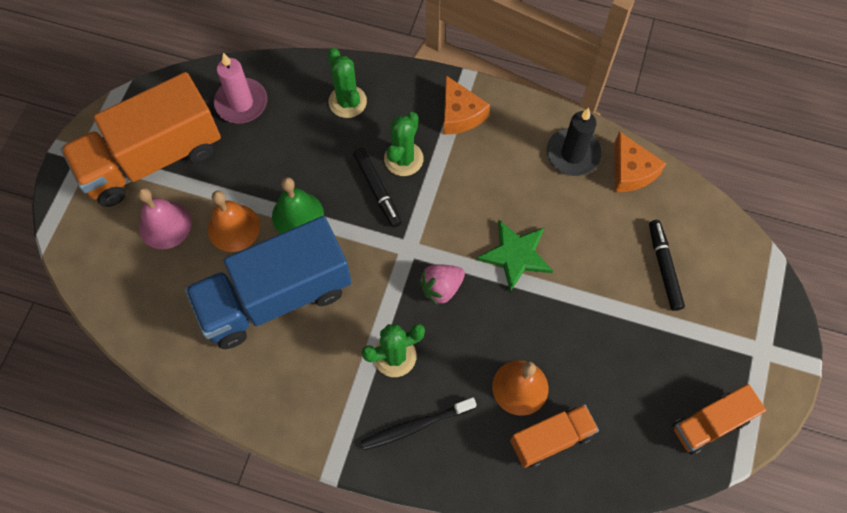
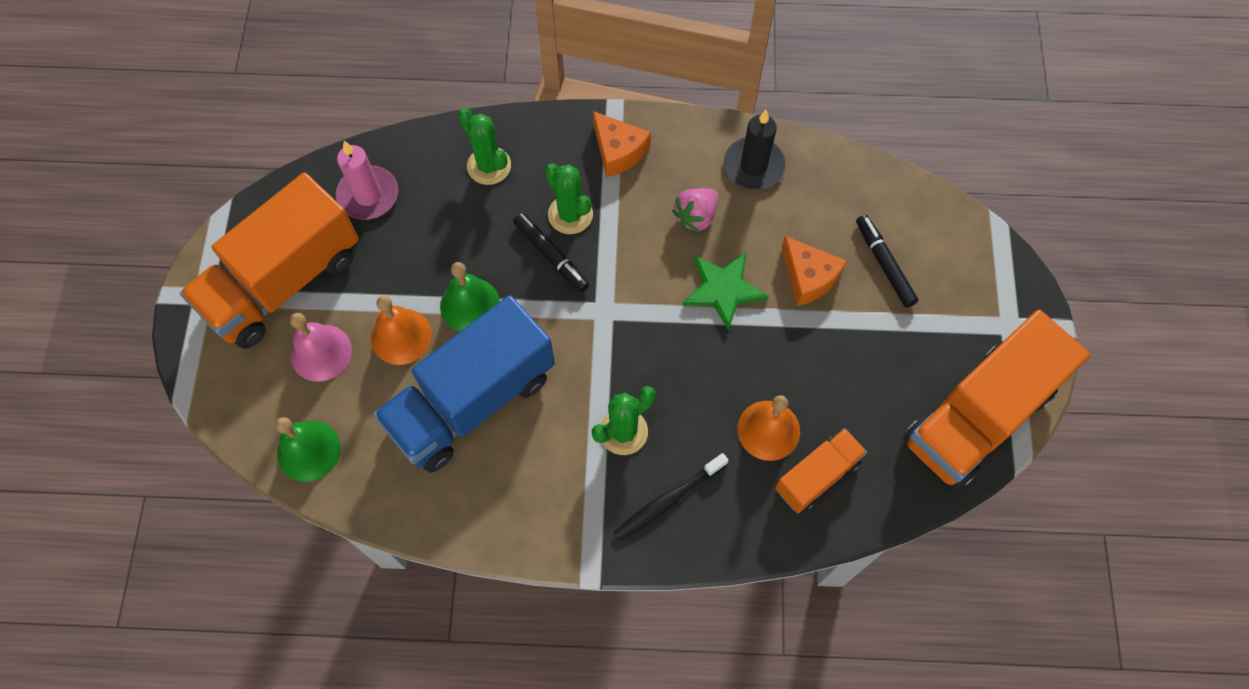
camera: 15 degrees left, 0 degrees up
green cactus [384,112,423,176] -> green cactus turned 45 degrees counterclockwise [545,164,593,234]
pink strawberry [419,265,465,306] -> pink strawberry moved to [672,188,718,233]
orange cheese [615,131,666,192] -> orange cheese moved to [781,236,847,306]
orange truck [672,384,766,455] -> orange truck [903,310,1090,490], size x1.94
none -> green bell [275,417,341,482]

